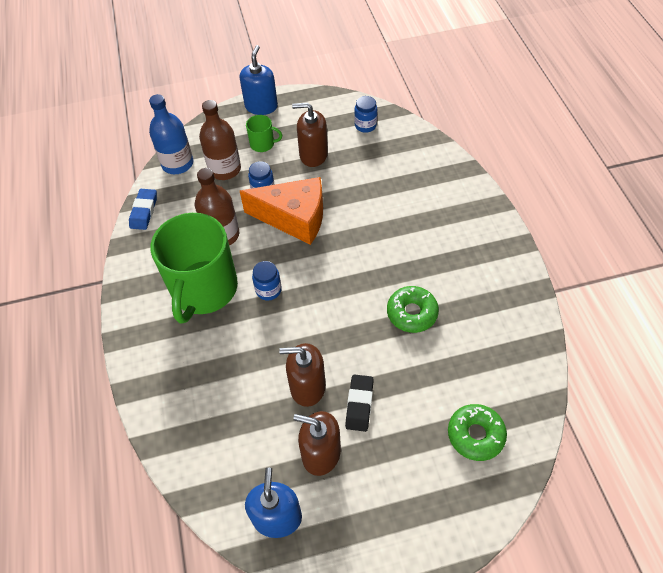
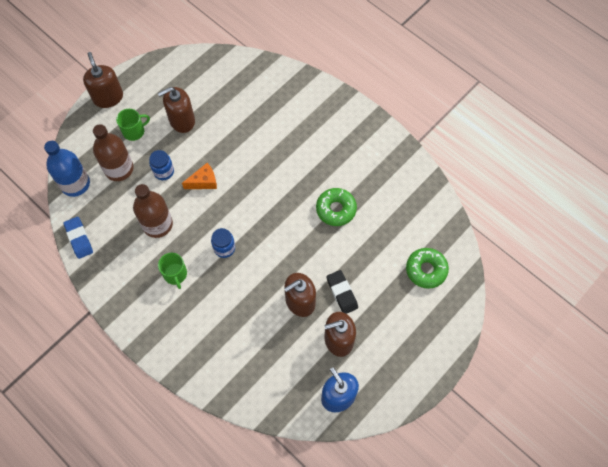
camera: 35 degrees left, 10 degrees up
green mug [151,213,238,324] -> green mug [158,253,187,289], size x0.42
blue soap dispenser [239,45,278,115] -> brown soap dispenser [83,52,123,108]
orange cheese [240,177,323,245] -> orange cheese [182,163,217,189], size x0.48
blue jar [354,96,377,133] -> none

